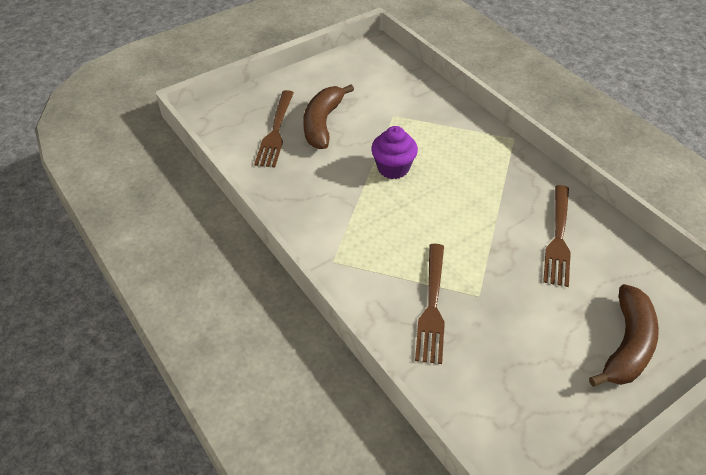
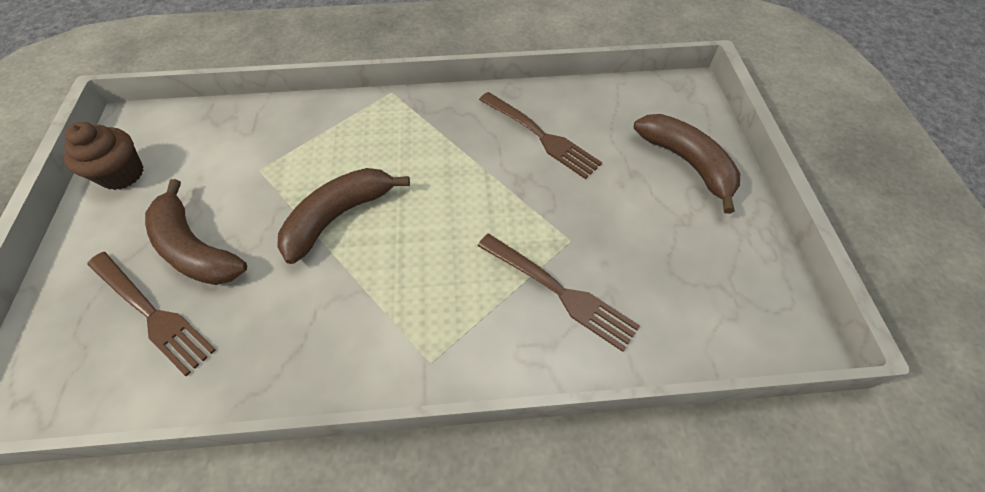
camera: 60 degrees left, 10 degrees up
purple cupcake [371,126,418,179] -> brown banana [277,168,410,264]
none -> brown cupcake [64,122,144,190]

